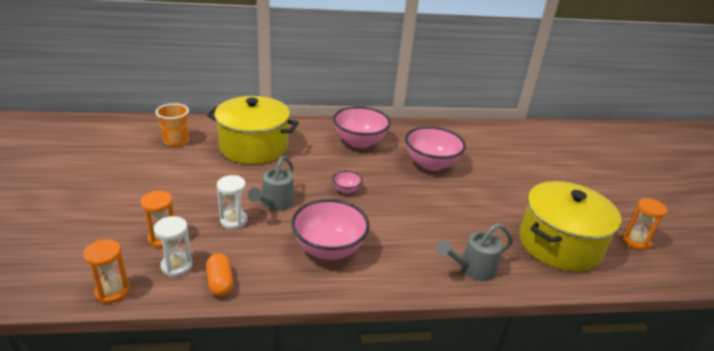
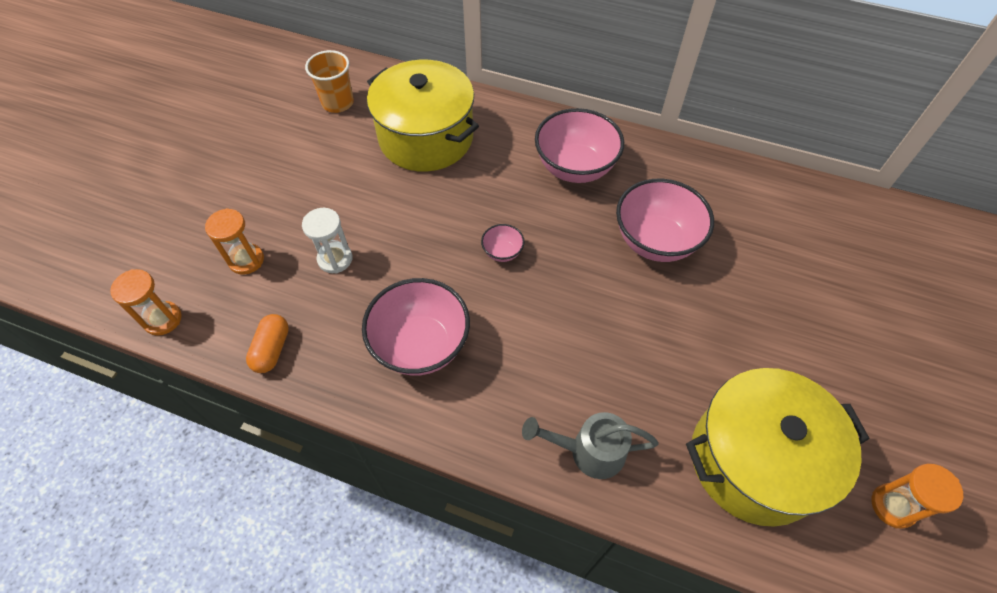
camera: 30 degrees right, 25 degrees up
white hourglass [154,216,193,277] -> none
grey watering can [248,156,295,211] -> none

